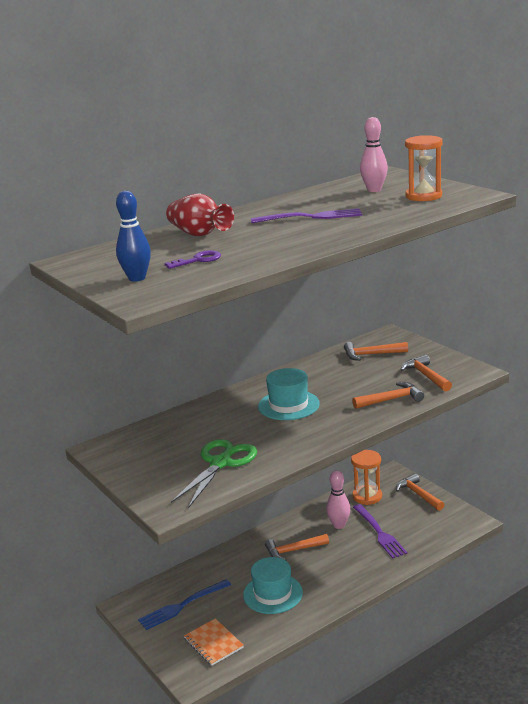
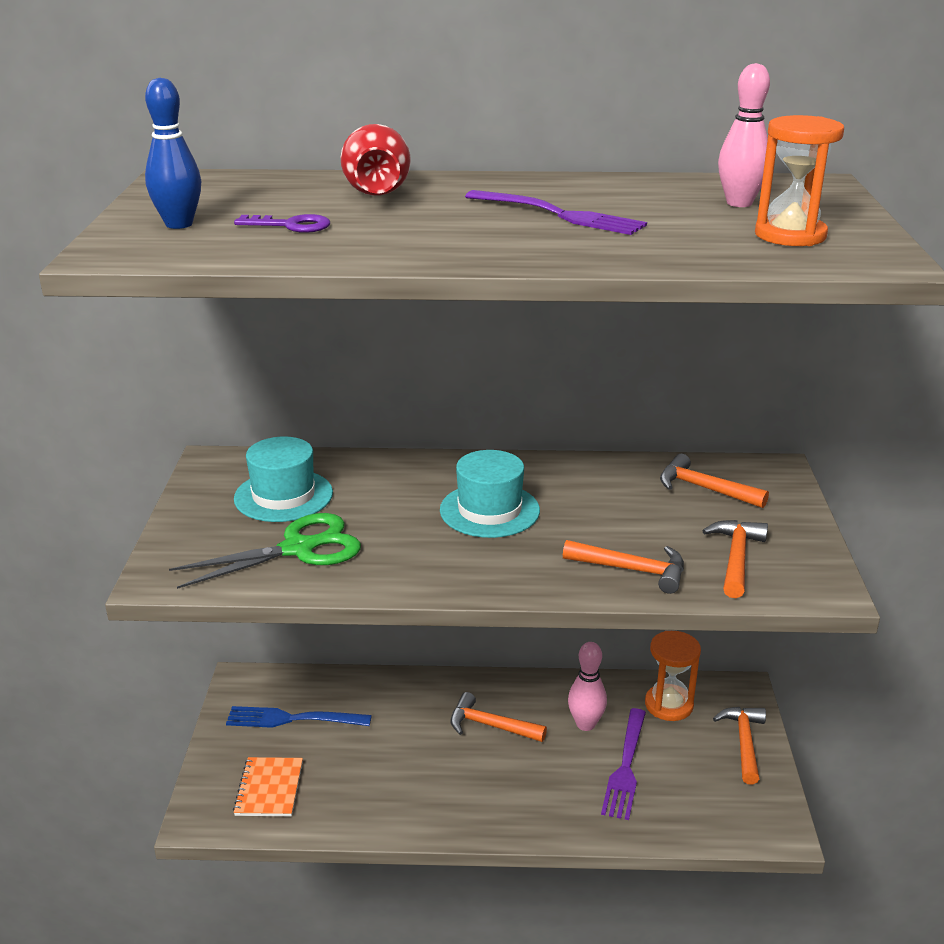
camera: 35 degrees right, 5 degrees up
turquoise hat [243,557,303,614] -> turquoise hat moved to [234,436,333,522]

